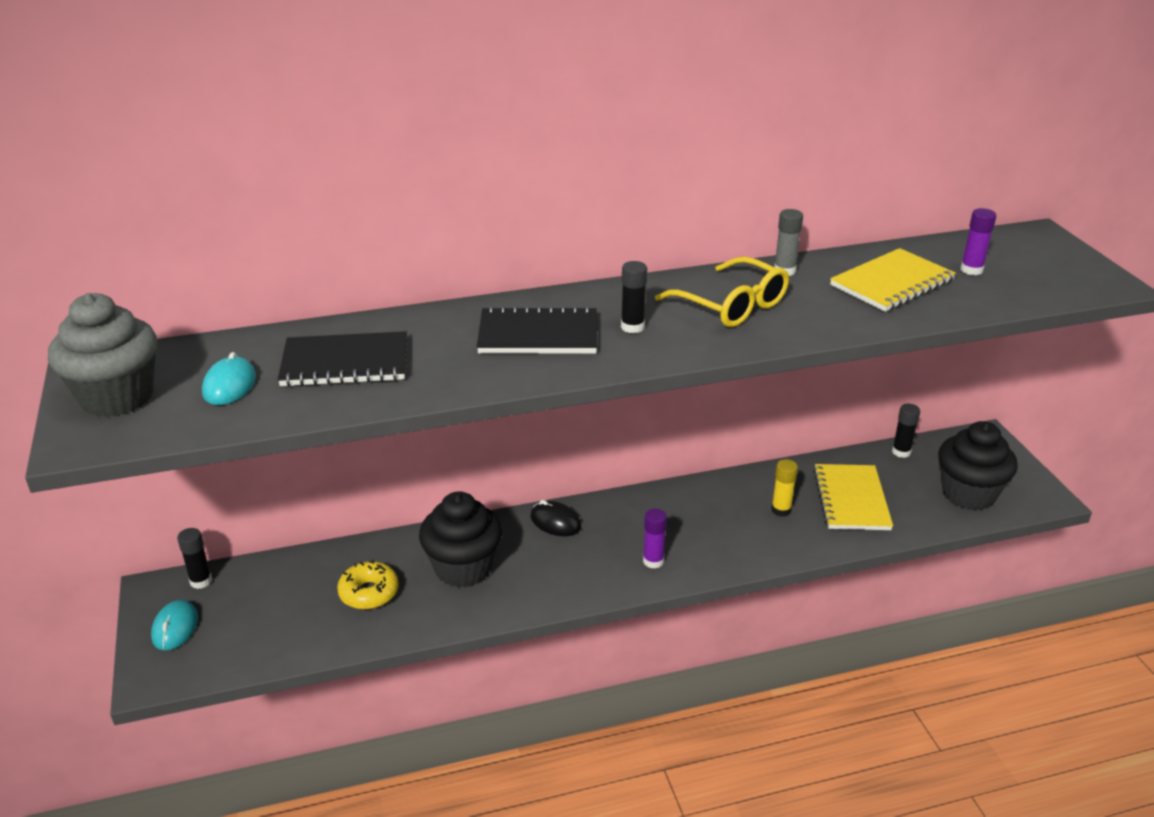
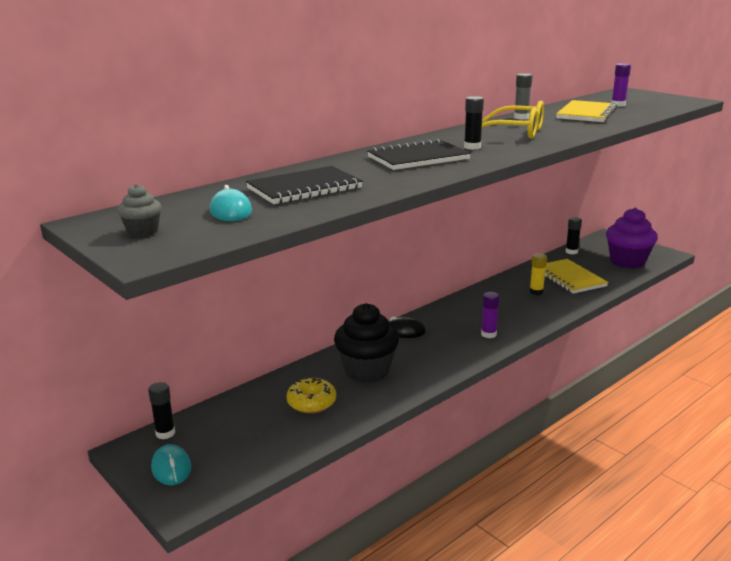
camera: 25 degrees left, 10 degrees down
grey cupcake [48,293,157,417] -> grey cupcake [117,184,162,237], size x0.47
black cupcake [938,421,1018,511] -> purple cupcake [606,208,658,268]

